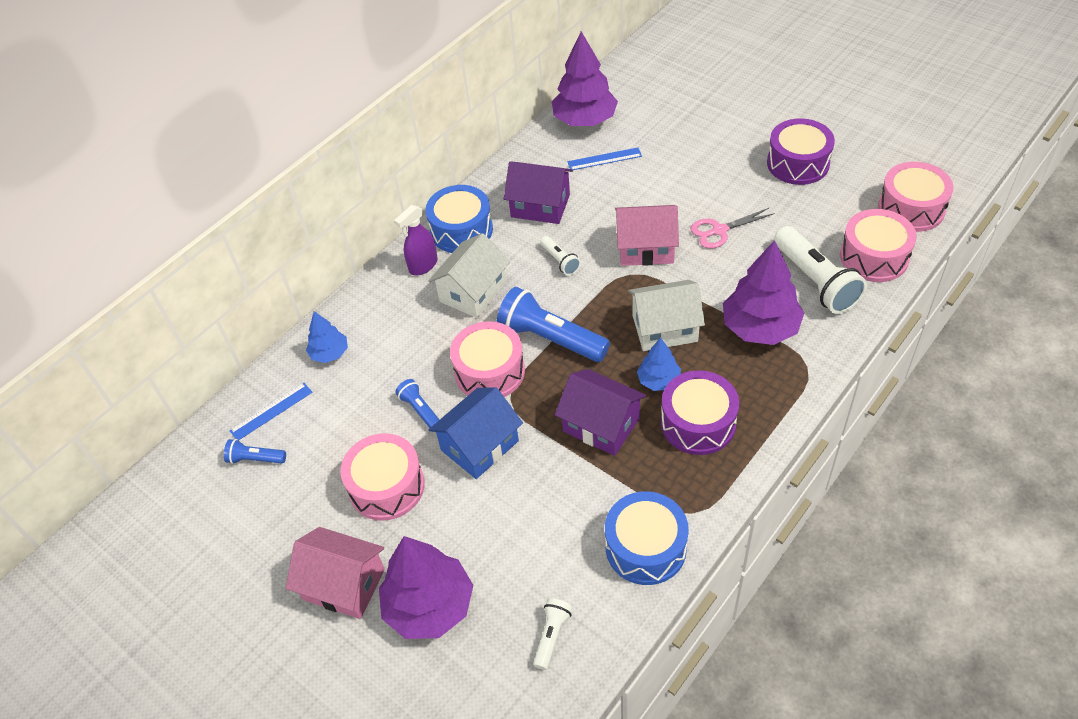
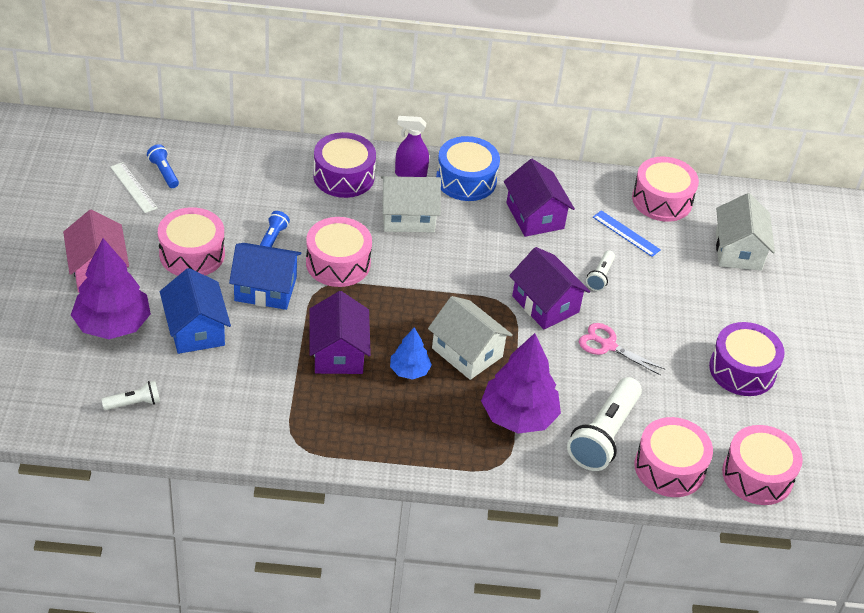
camera: 45 degrees right, 5 degrees down
blue ruler [229,383,312,441] -> none
blue tree [306,311,348,363] -> none
blue flashlight [497,287,610,362] -> none
white flashlight [540,236,581,275] -> white flashlight moved to [586,250,615,291]
purple tree [552,31,618,126] -> pink drum [632,157,699,222]
blue drum [605,491,689,585] -> none
pink house [615,205,679,266] -> purple house [509,247,590,329]
purple drum [661,370,739,455] -> purple drum moved to [313,132,376,198]
none -> white ruler [111,162,158,213]
none -> blue house [160,268,231,354]
none -> white house [716,193,775,271]

